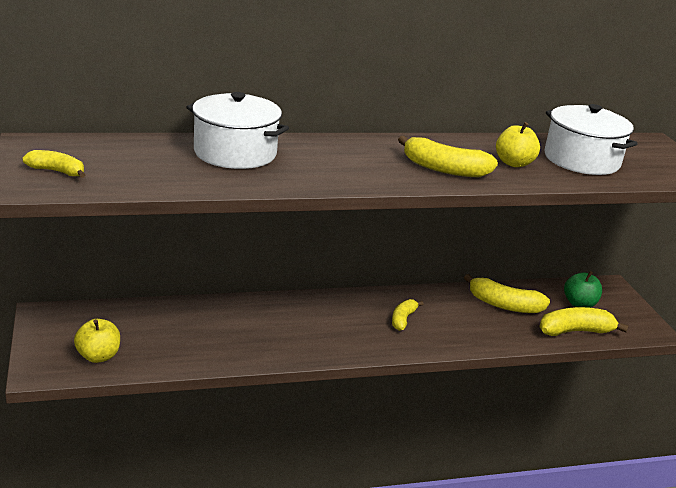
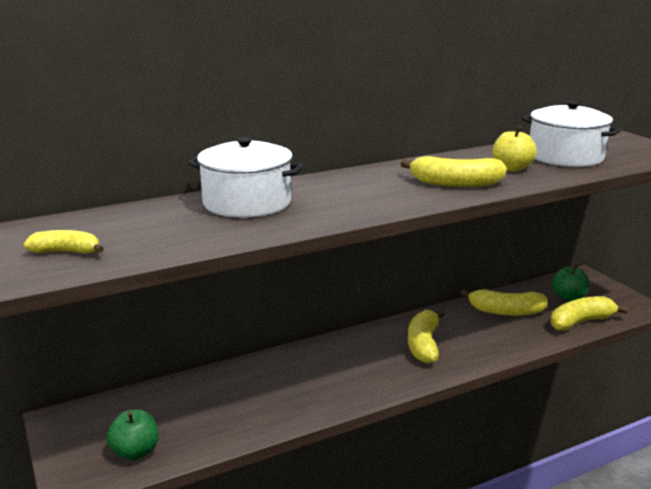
camera: 10 degrees left, 5 degrees down
yellow apple [74,319,120,363] -> green apple [107,410,159,460]
yellow banana [392,299,423,331] -> yellow banana [408,309,445,364], size x1.64

